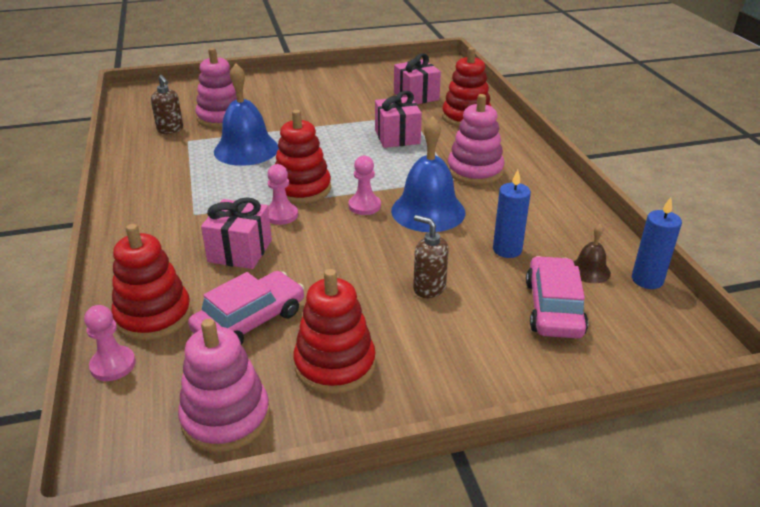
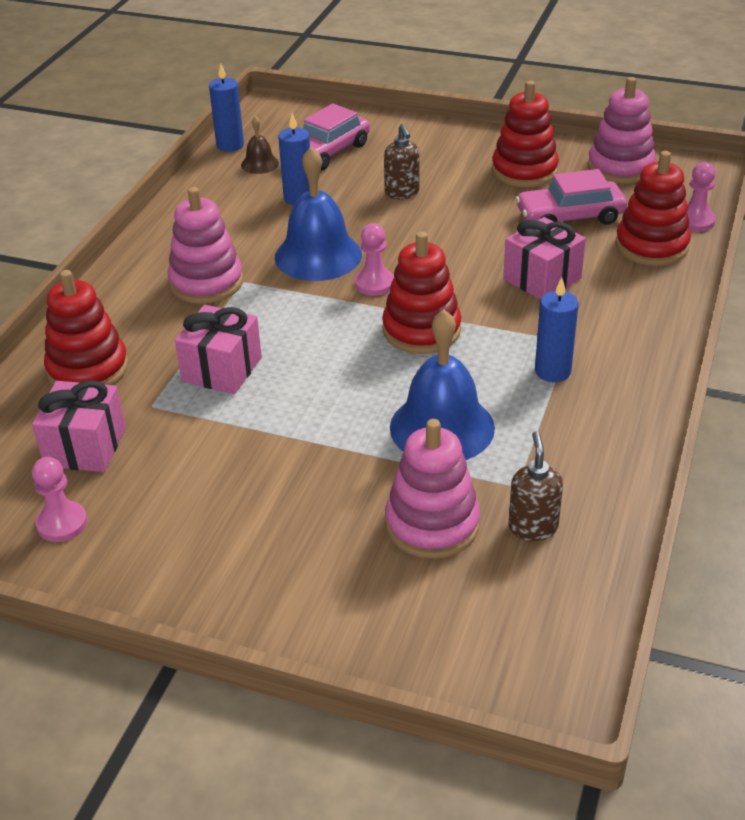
camera: 145 degrees left, 5 degrees up
pink pawn [267,164,298,225] -> pink pawn moved to [32,457,87,542]
none -> blue candle [535,277,579,382]

